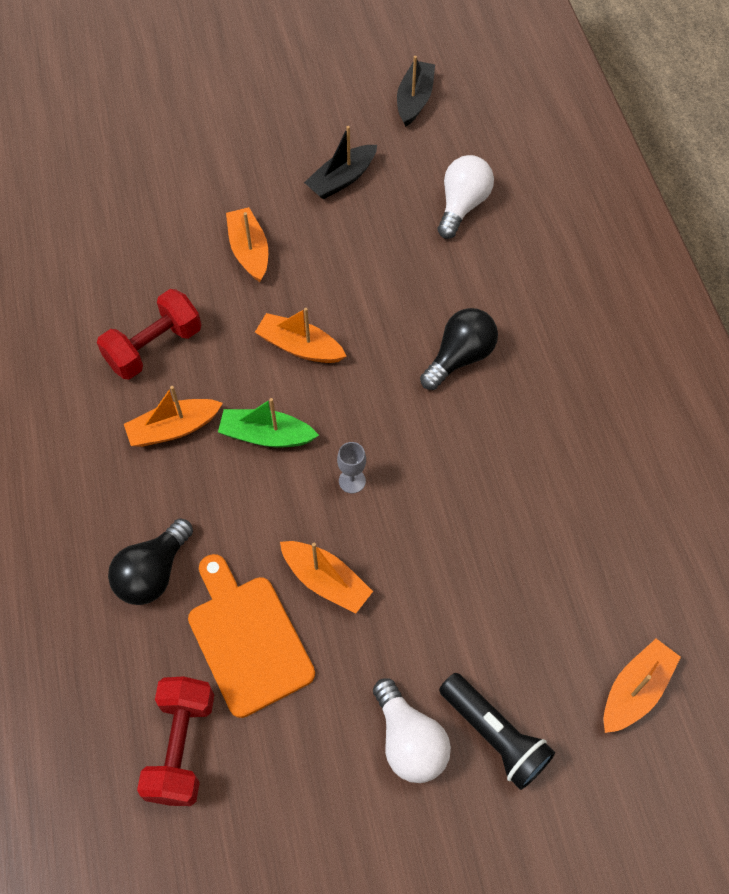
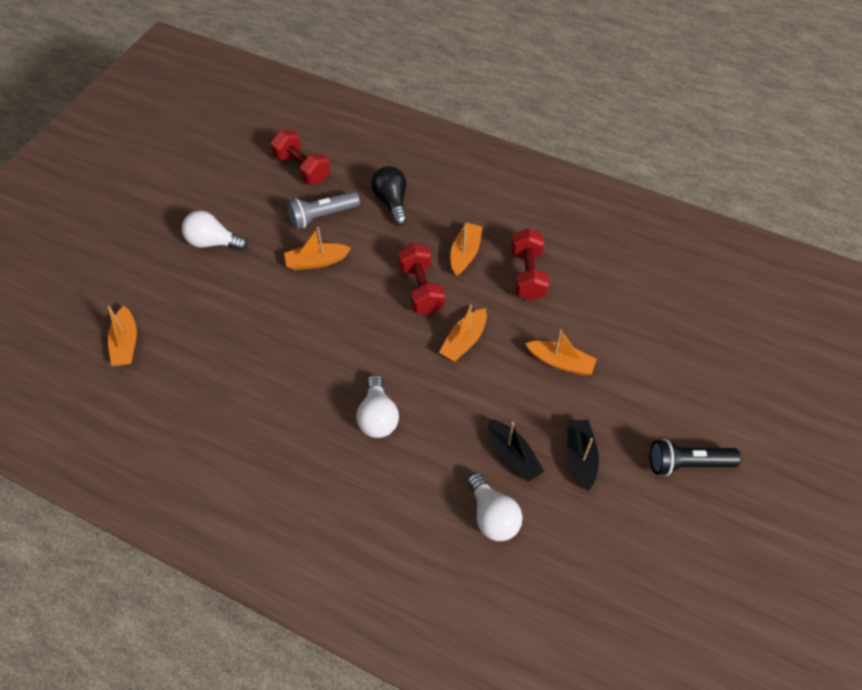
camera: 130 degrees right, 5 degrees down
orange cutting board [188,554,315,718] -> grey flashlight [288,191,360,229]
green boat [218,398,319,447] -> red dumbbell [398,243,445,315]
orange boat [255,308,346,363] -> orange boat turned 150 degrees clockwise [439,304,487,362]
grey goblet [337,442,366,493] -> none
black boat [397,56,435,127] -> black boat moved to [488,419,544,482]
black light bulb [420,308,498,390] -> white light bulb [356,375,399,438]
black flashlight [439,673,555,790] -> black flashlight moved to [650,439,741,476]

